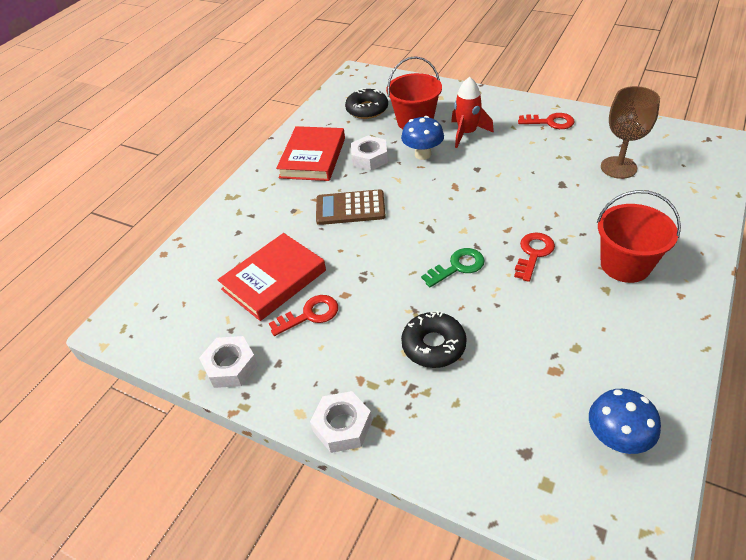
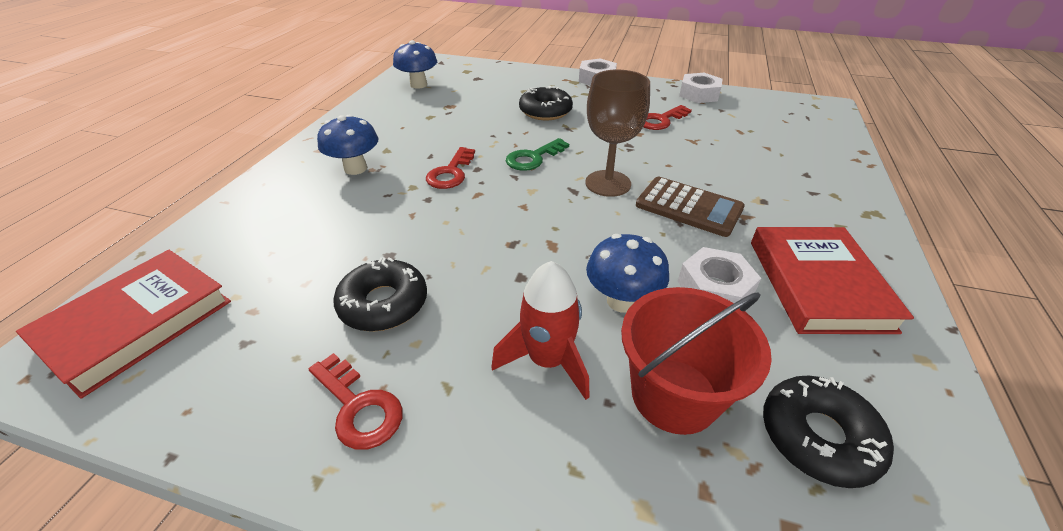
camera: 165 degrees right, 5 degrees down
red book [218,233,326,321] -> red book moved to [16,250,231,399]
brown calculator [316,189,386,225] -> brown calculator turned 45 degrees clockwise [636,177,745,237]
red key [518,113,574,129] -> red key turned 135 degrees counterclockwise [309,353,403,450]
red bucket [597,190,681,283] -> blue mushroom [317,115,378,175]
brown goblet [601,86,660,179] -> brown goblet moved to [585,70,650,197]
none -> black donut [333,257,427,332]

